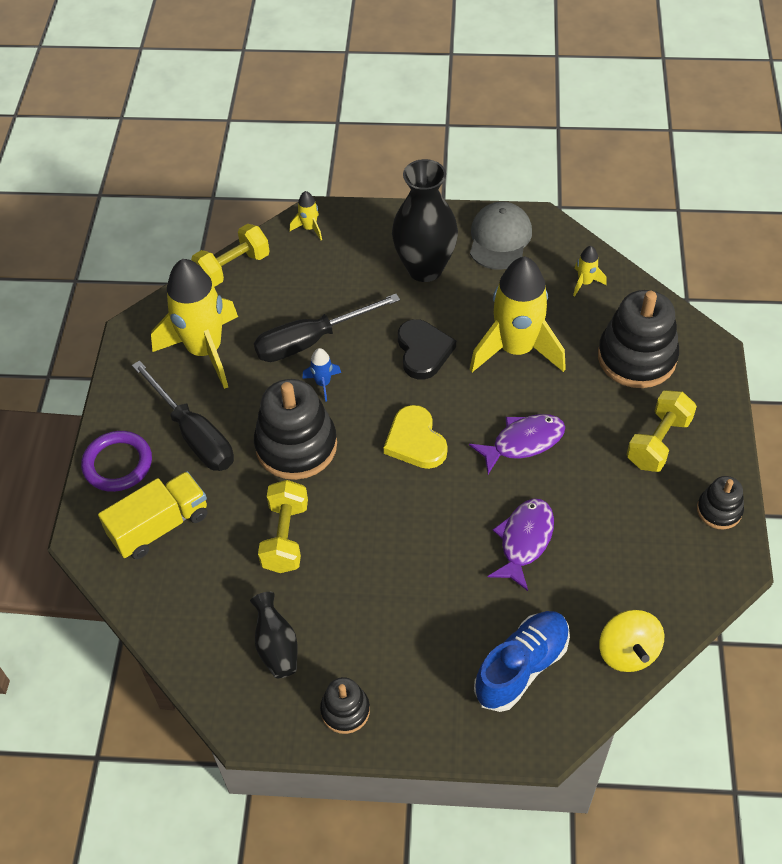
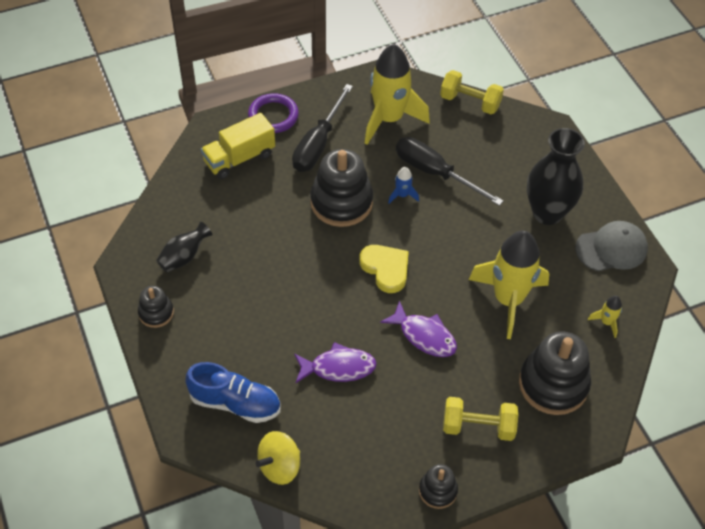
camera: 60 degrees right, 0 degrees up
yellow truck [98,471,207,559] -> yellow truck turned 120 degrees clockwise [201,113,275,179]
yellow dumbbell [258,480,308,573] -> none
yellow rocket [290,191,322,240] -> none
yellow heart [384,405,447,469] -> yellow heart turned 105 degrees clockwise [359,245,409,293]
black heart [398,319,456,379] -> none

